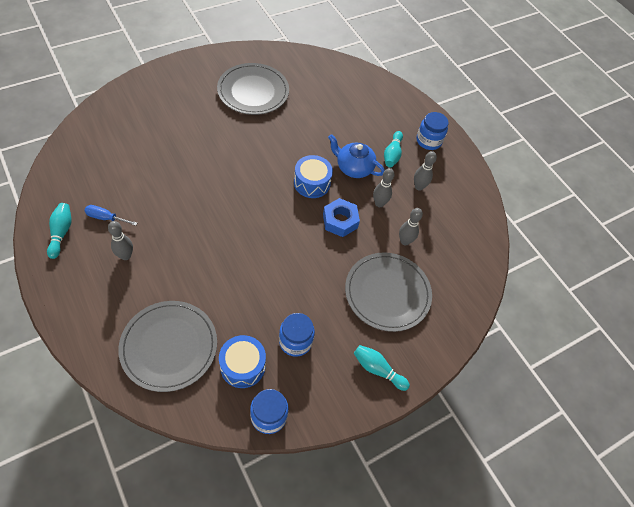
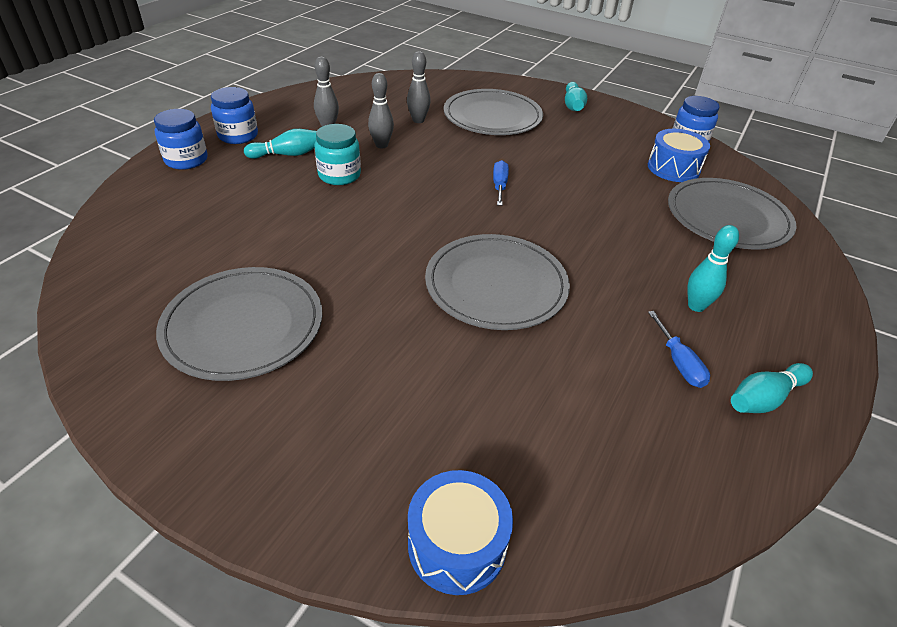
camera: 115 degrees left, 15 degrees down
grey bowling pin [108,221,133,260] -> turquoise bowling pin [687,225,739,312]
blue jar [279,313,315,357] -> blue jar moved to [154,109,208,170]
blue drum [294,155,333,198] -> blue drum moved to [408,470,513,595]
blue nut [323,198,360,237] -> none
blue teapot [328,134,385,178] -> turquoise jar [315,124,361,185]
none -> grey plate [425,234,570,330]
none -> blue screwdriver [493,160,509,206]

